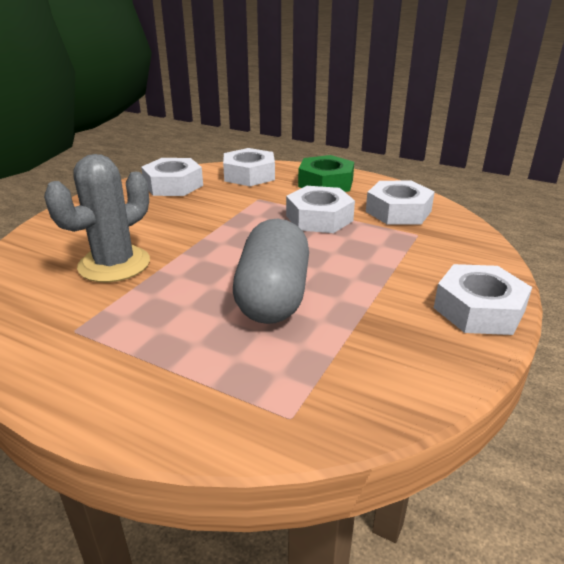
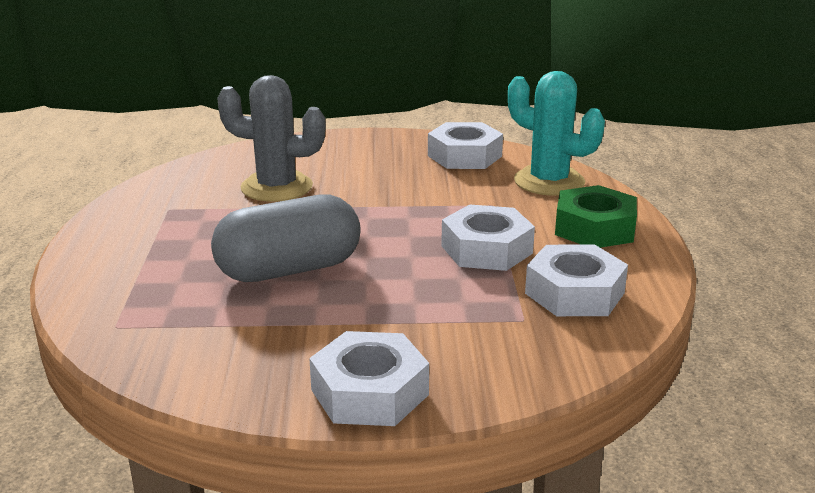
camera: 60 degrees right, 5 degrees down
white nut [223,148,275,186] -> turquoise cactus [508,71,605,196]

